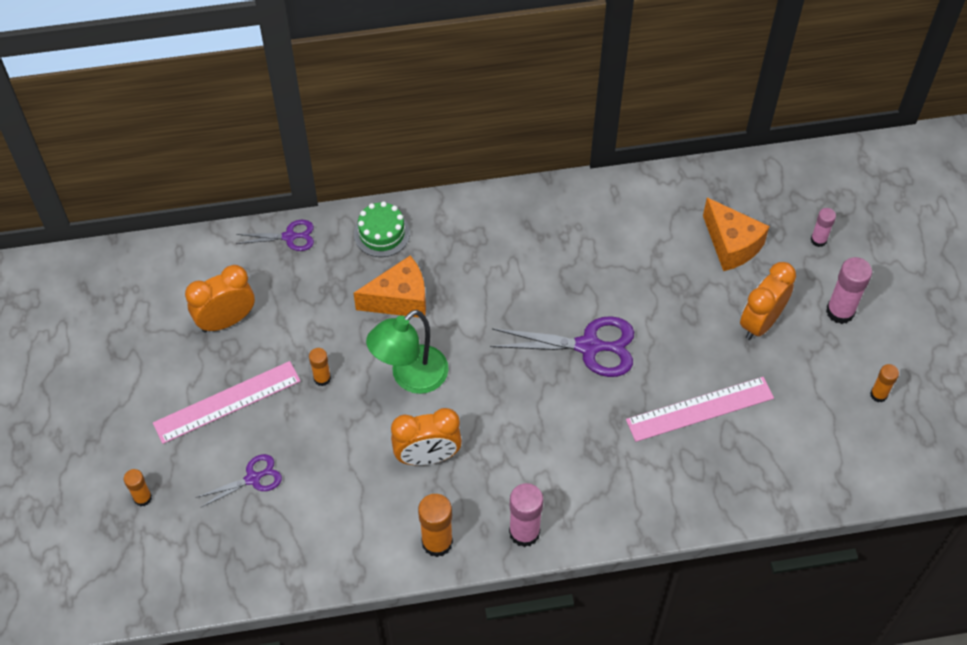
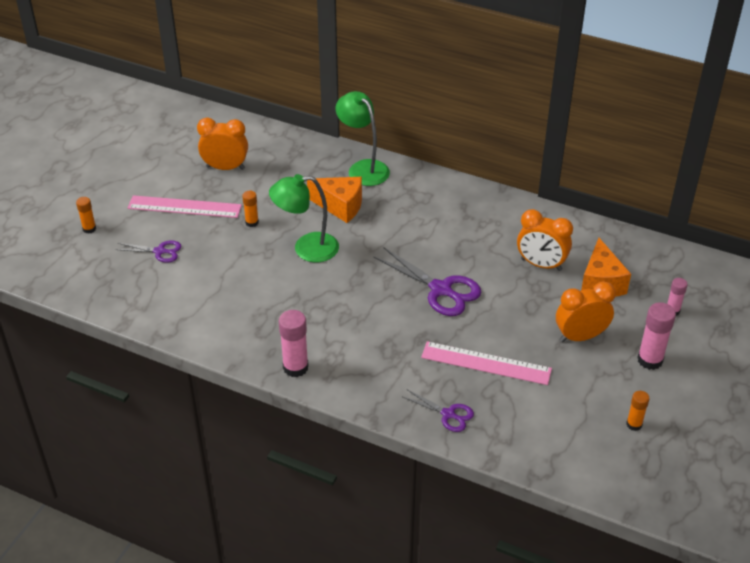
camera: 35 degrees right, 15 degrees down
purple scissors [236,220,314,251] -> purple scissors moved to [403,390,474,432]
green cake [354,201,410,257] -> green lamp [335,91,390,186]
orange clock [391,408,462,465] -> orange clock moved to [517,209,573,271]
orange glue stick [418,494,453,557] -> none

